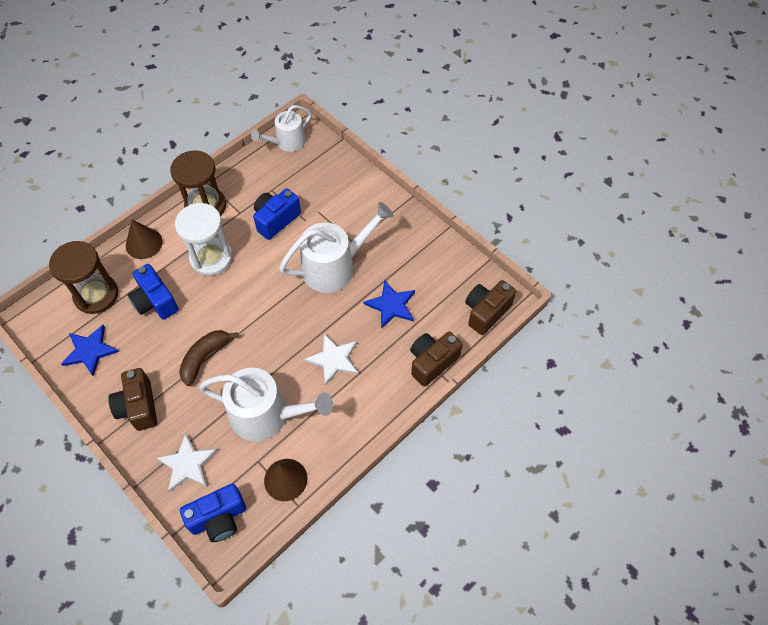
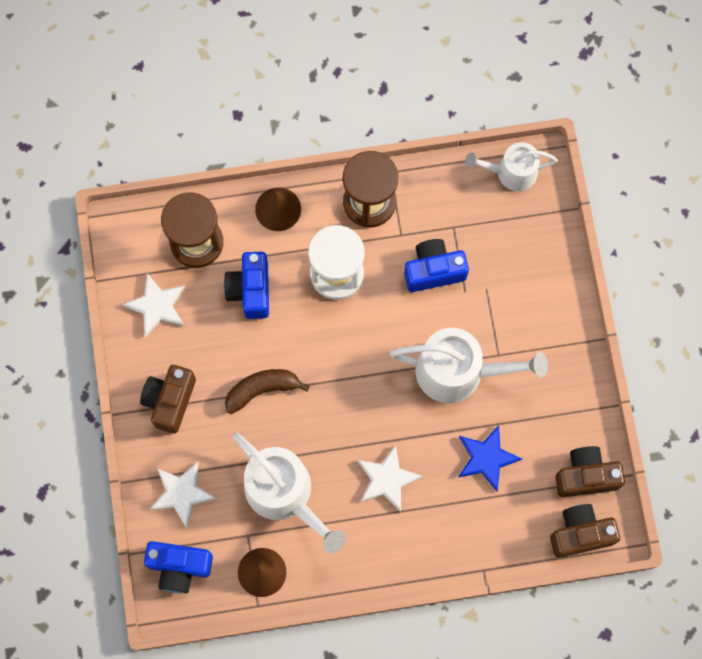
camera: 35 degrees right, 15 degrees up
blue star [61,325,119,376] -> white star [122,273,185,338]
brown camera [410,332,463,387] -> brown camera moved to [555,446,625,497]

